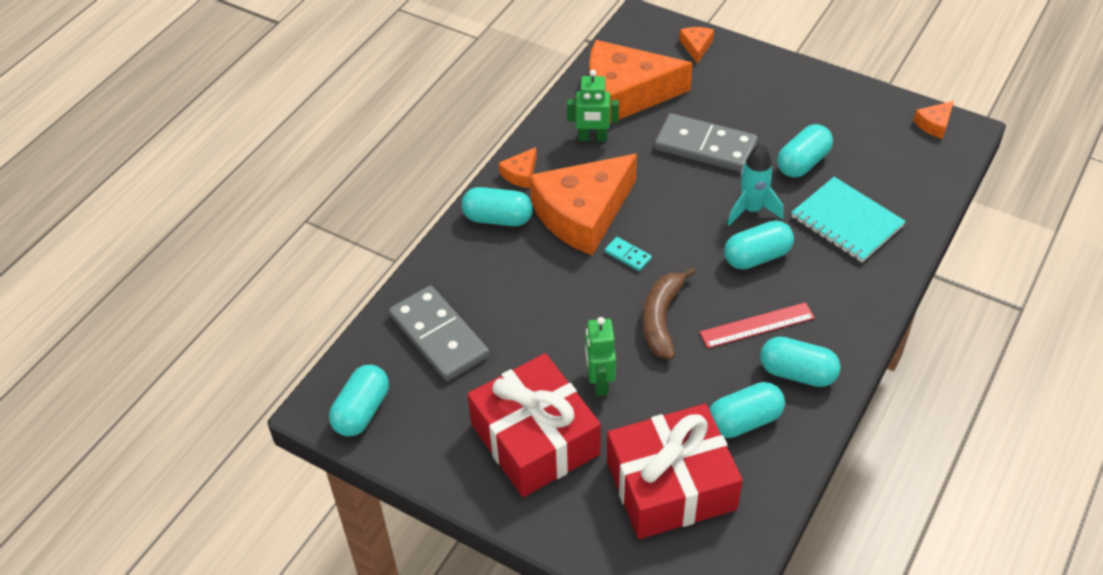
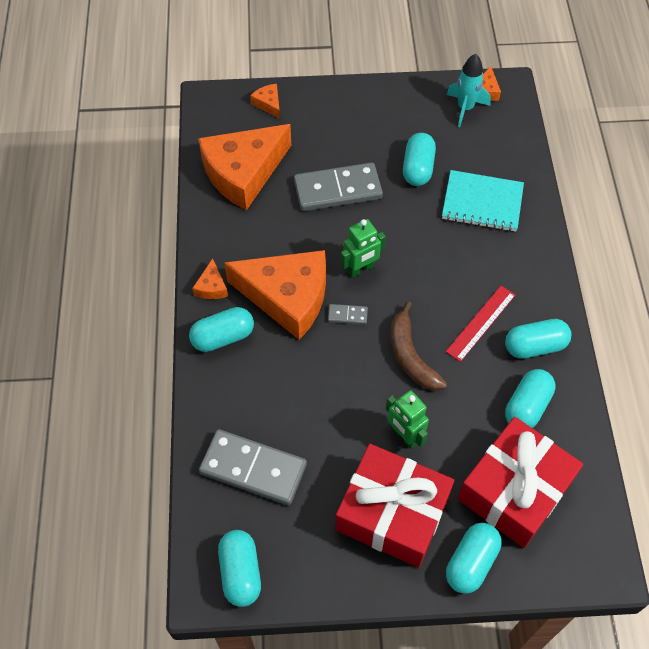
camera: 35 degrees left, 10 degrees up
orange cheese [530,154,637,255] -> orange cheese turned 90 degrees counterclockwise [224,250,326,340]
green robot [567,70,619,142] -> green robot moved to [341,219,386,278]
turquoise domino [605,237,652,271] -> grey domino [328,304,368,325]
turquoise capsule [724,221,794,269] -> turquoise capsule moved to [446,523,501,594]
turquoise rocket [727,143,784,226] -> turquoise rocket moved to [447,54,491,128]

